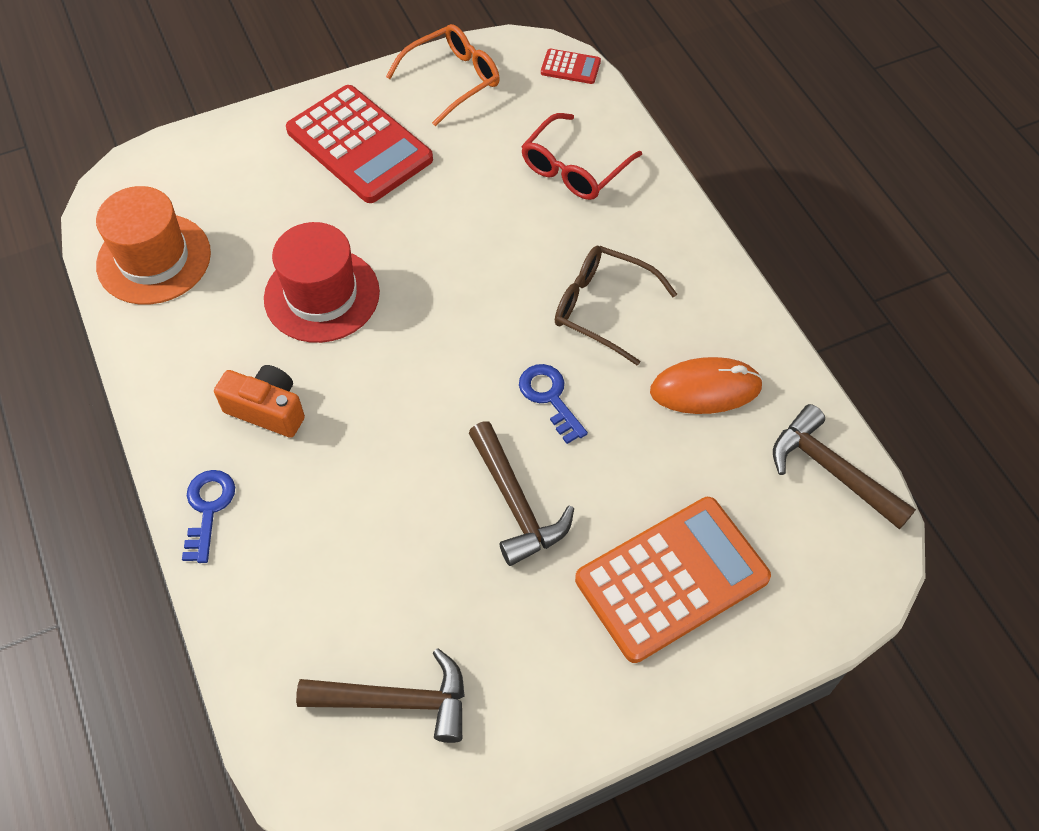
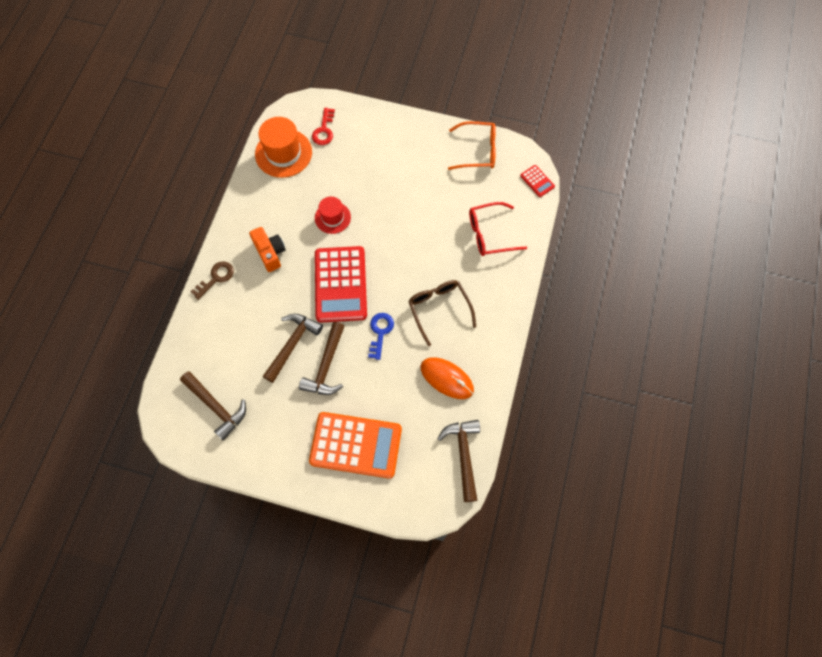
camera: 40 degrees right, 10 degrees up
blue key [182,470,235,563] -> brown key [190,261,234,300]
red hat [264,222,380,343] -> red hat [315,196,351,234], size x0.61
red calculator [286,85,433,203] -> red calculator moved to [315,246,367,322]
none -> brown hammer [263,314,323,383]
none -> red key [312,108,335,145]

